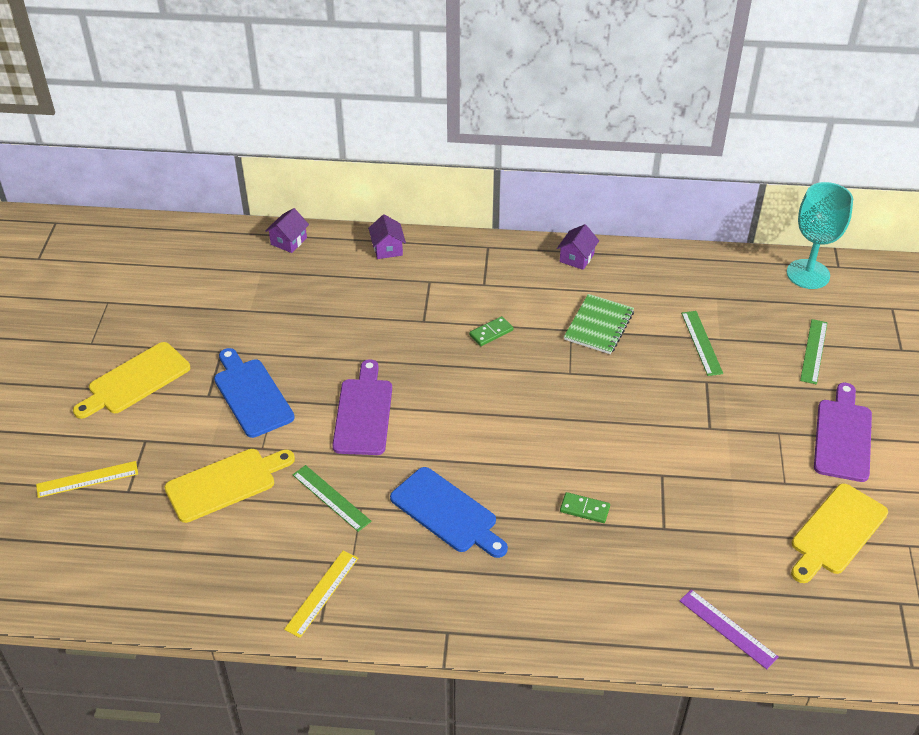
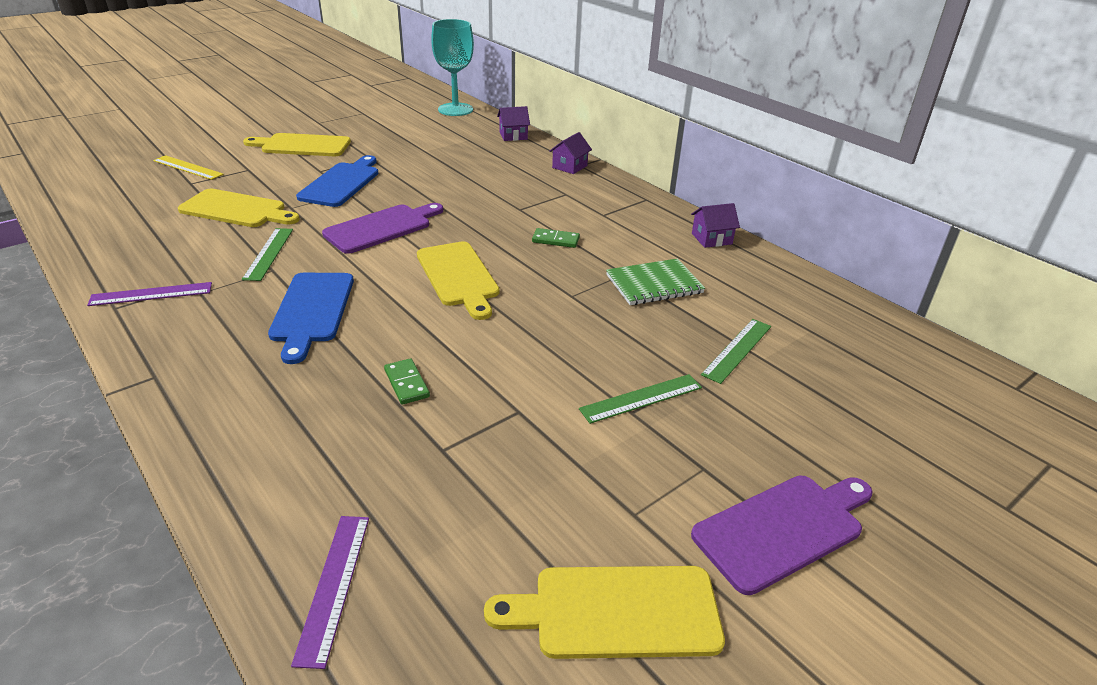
camera: 45 degrees right, 10 degrees down
yellow ruler [284,551,358,638] -> purple ruler [87,282,212,306]
turquoise goblet [787,182,853,289] -> turquoise goblet moved to [431,19,474,116]
green ruler [800,319,827,385] -> green ruler moved to [579,374,702,424]
none -> yellow cutting board [417,242,500,320]

